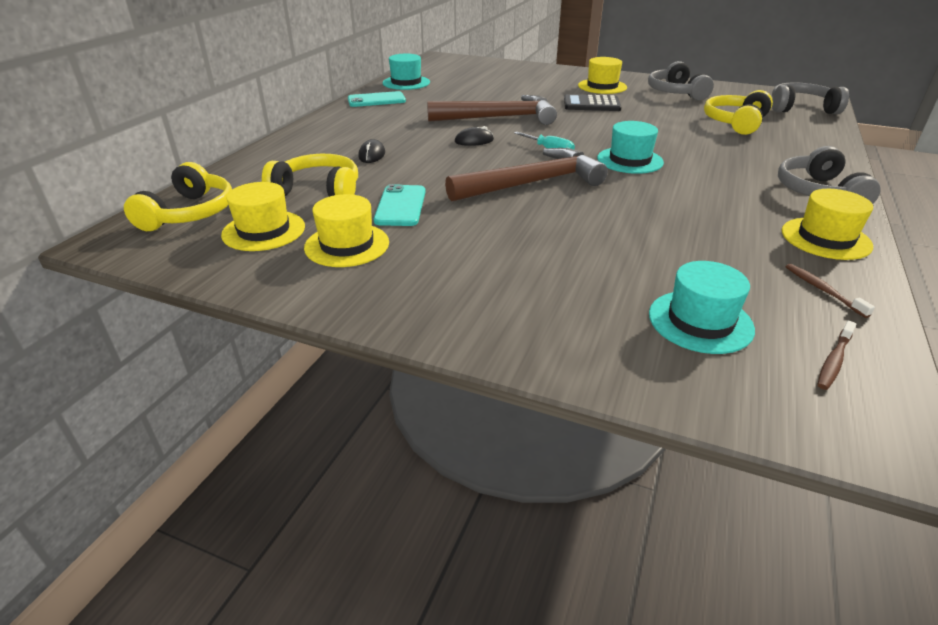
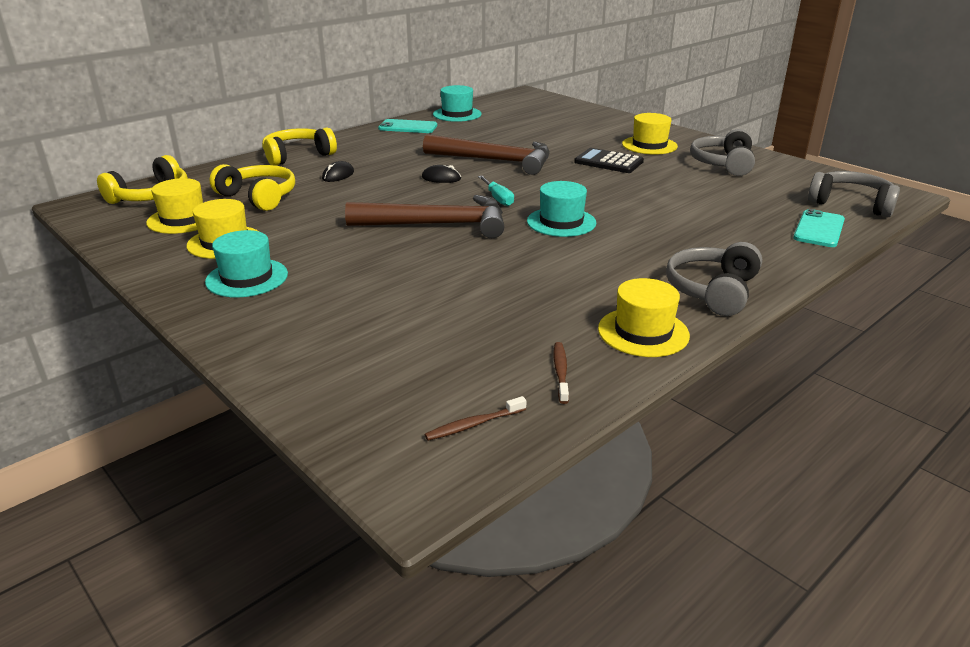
camera: 25 degrees right, 5 degrees down
turquoise phone [374,184,425,226] -> turquoise phone moved to [793,209,845,247]
turquoise hat [649,261,755,354] -> turquoise hat moved to [205,230,288,298]
yellow headphones [704,90,773,135] -> yellow headphones moved to [262,127,337,166]

